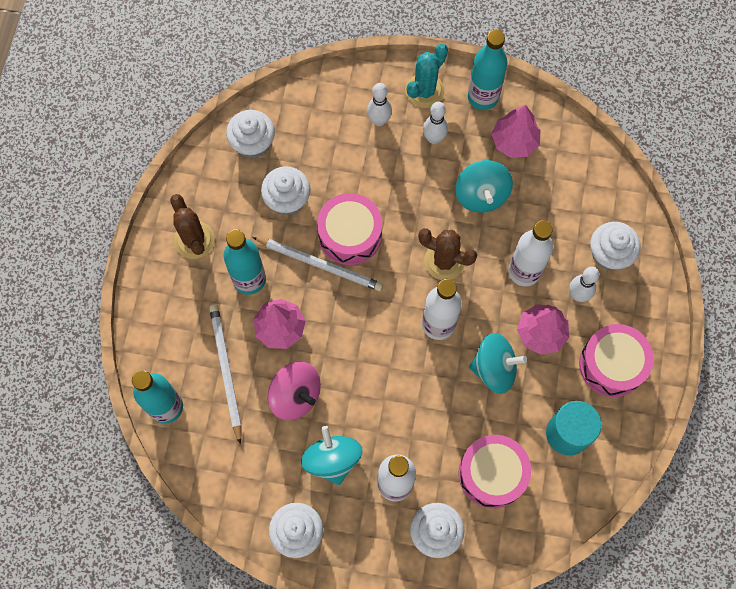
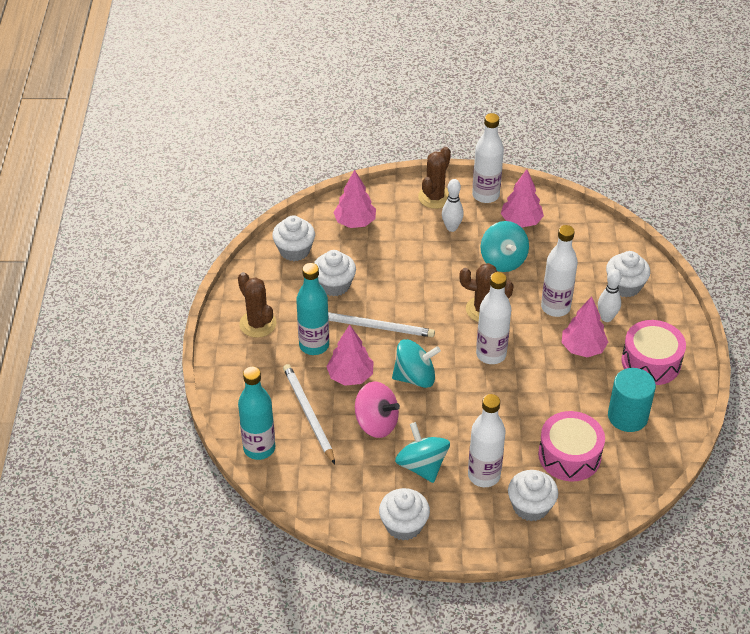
camera: 10 degrees left, 25 degrees down
pink drum [317,193,382,265] -> none
white bowling pin [367,83,392,126] -> none
turquoise cactus [406,44,448,108] -> brown cactus [418,147,451,209]
turquoise bottle [468,30,508,110] -> white bottle [472,113,504,203]
turquoise spinning top [469,333,527,394] -> turquoise spinning top moved to [392,339,441,388]
none -> pink tree [333,170,376,228]

